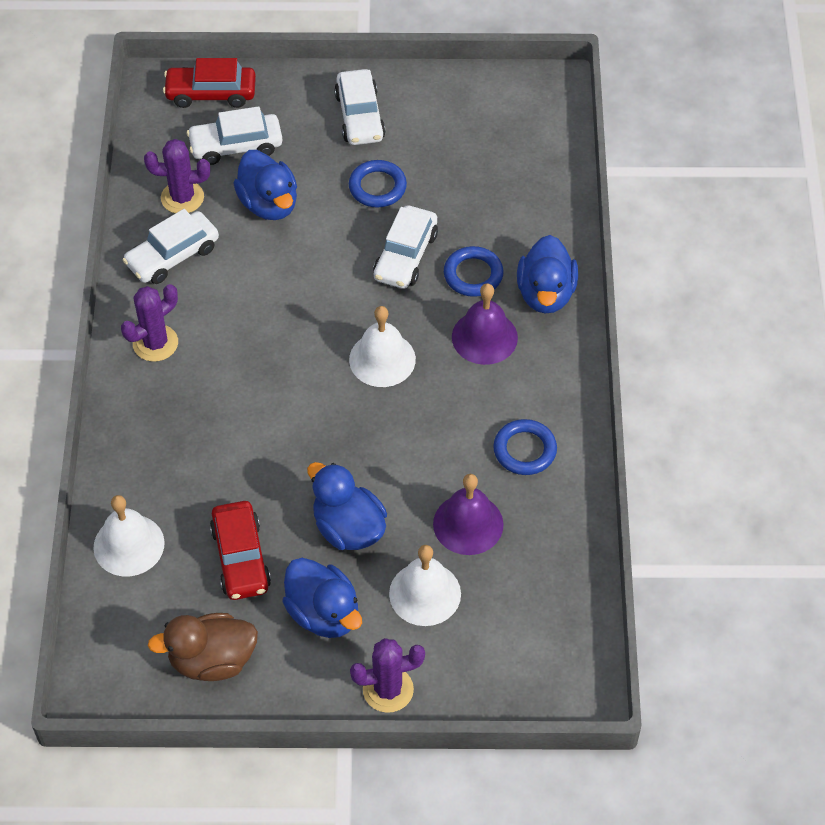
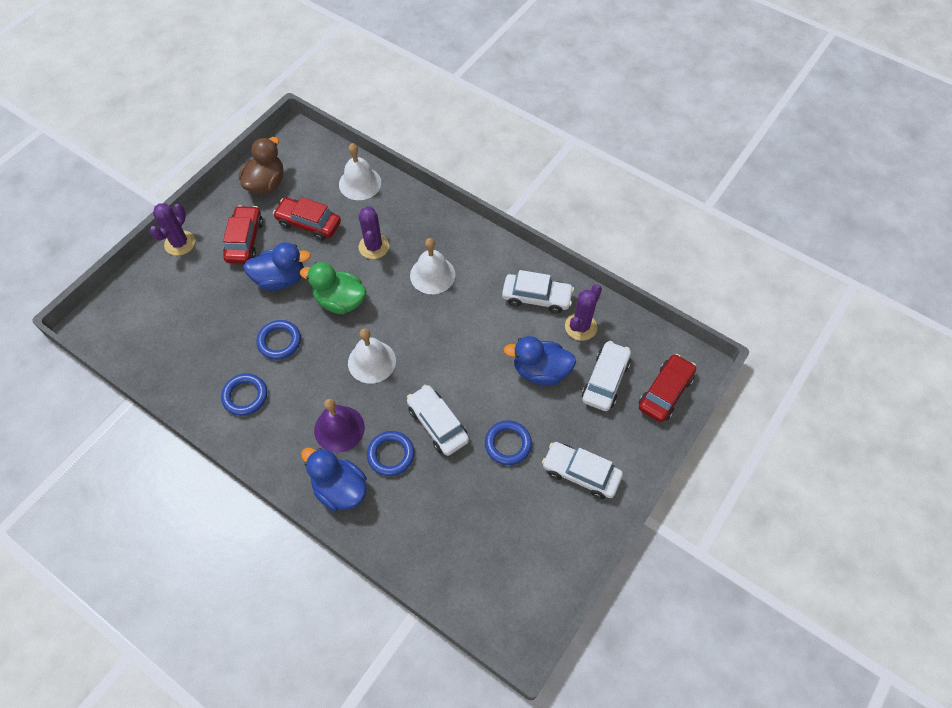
camera: 125 degrees right, 5 degrees up
purple cactus [121,284,178,362] -> purple cactus moved to [359,206,389,259]
white car [123,209,219,284] -> white car turned 105 degrees clockwise [502,270,574,314]
blue duck [282,558,362,638] -> red car [223,205,263,264]
white bell [389,545,461,626] -> white bell moved to [410,238,455,294]
purple bell [433,474,504,555] -> none
none -> blue ring [256,320,301,360]
none -> green duck [300,262,366,314]

